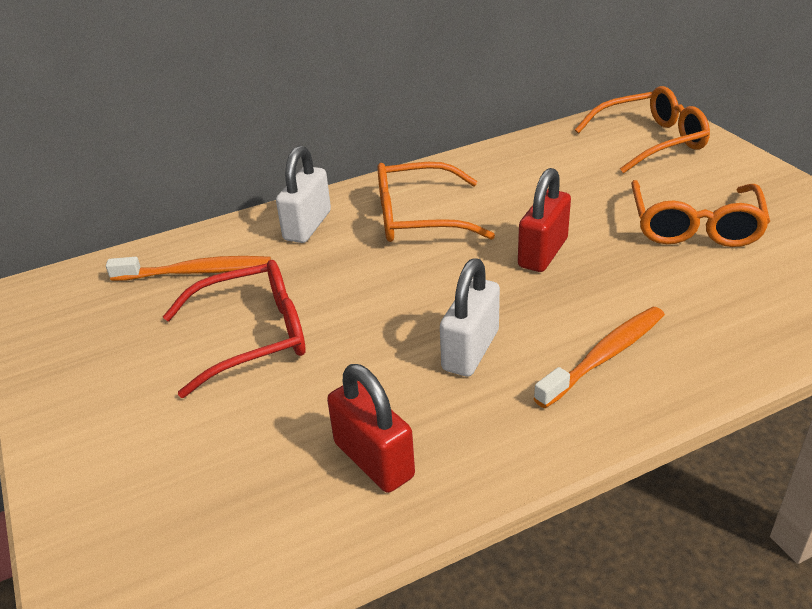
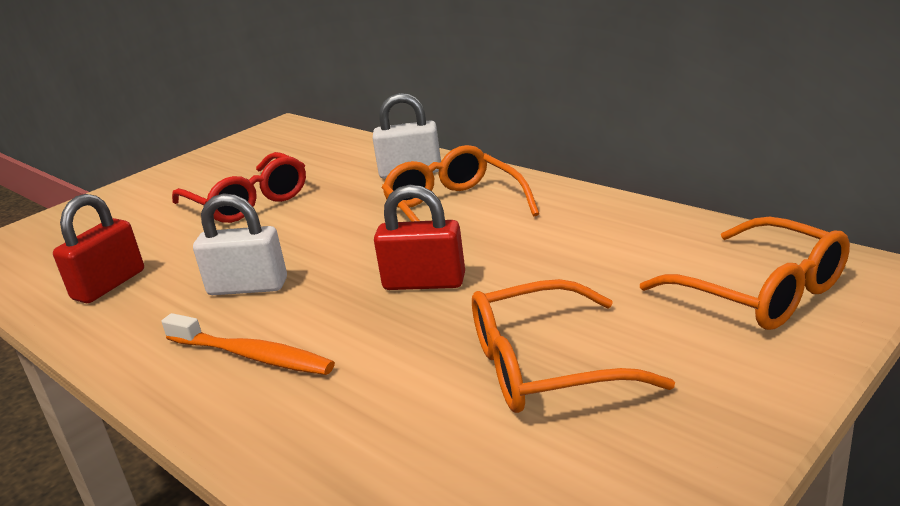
camera: 70 degrees right, 10 degrees down
orange toothbrush [106,256,271,281] -> none

